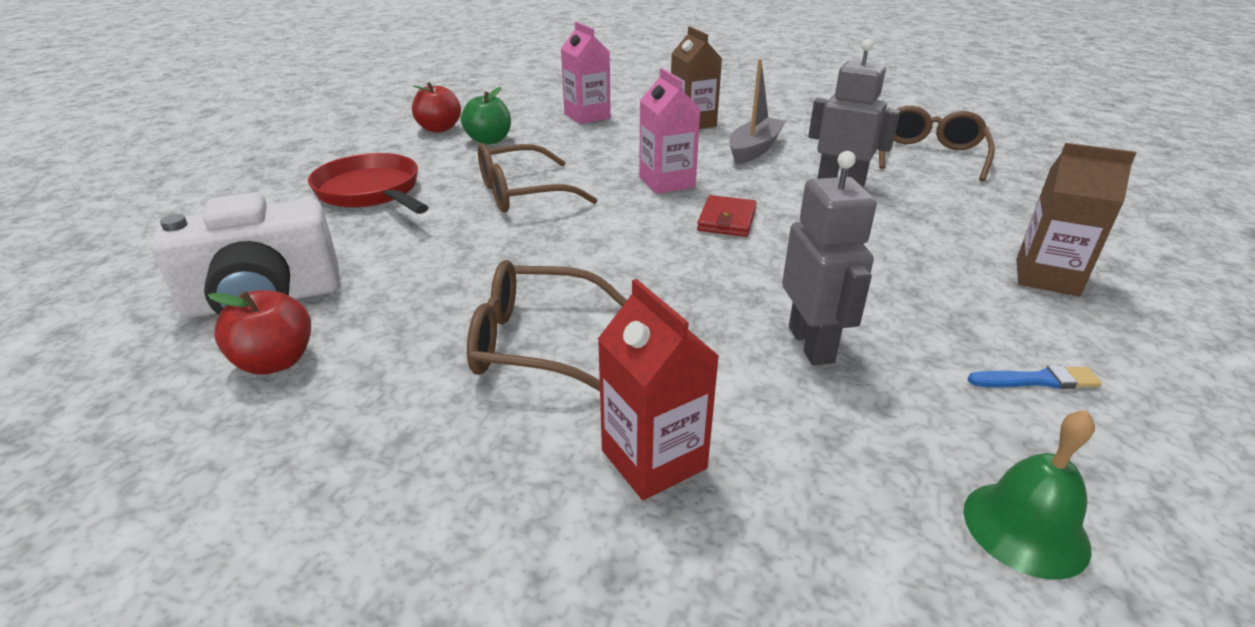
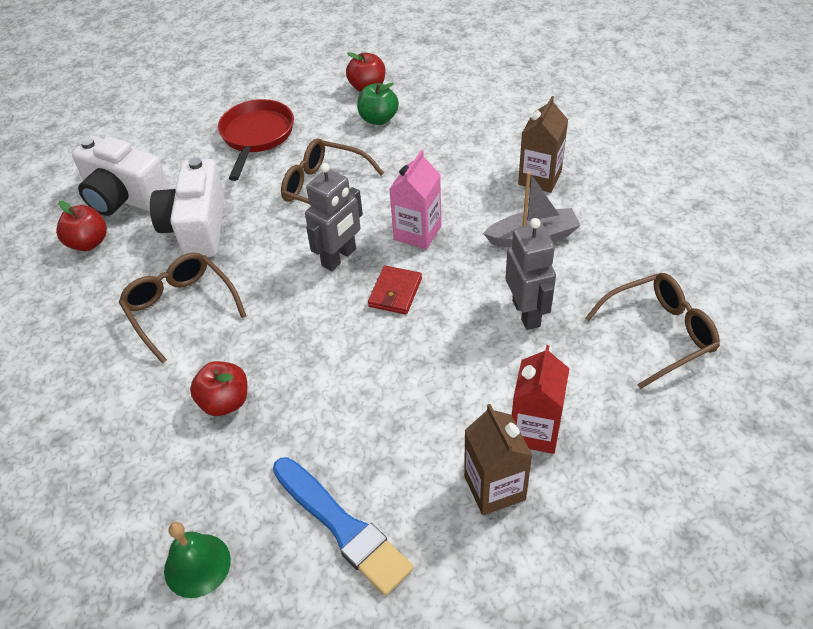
camera: 50 degrees right, 15 degrees up
pink carton [561,22,611,124] -> none
red carton [598,279,719,500] -> red carton moved to [512,345,570,454]
red wallet [697,195,757,237] -> red wallet turned 45 degrees counterclockwise [368,266,422,315]
grey robot [782,151,877,365] -> grey robot moved to [305,163,363,271]
blue brush [967,365,1102,389] -> blue brush [273,457,414,596], size x2.07
none -> white camera [150,157,225,257]
none -> red apple [190,361,247,416]

